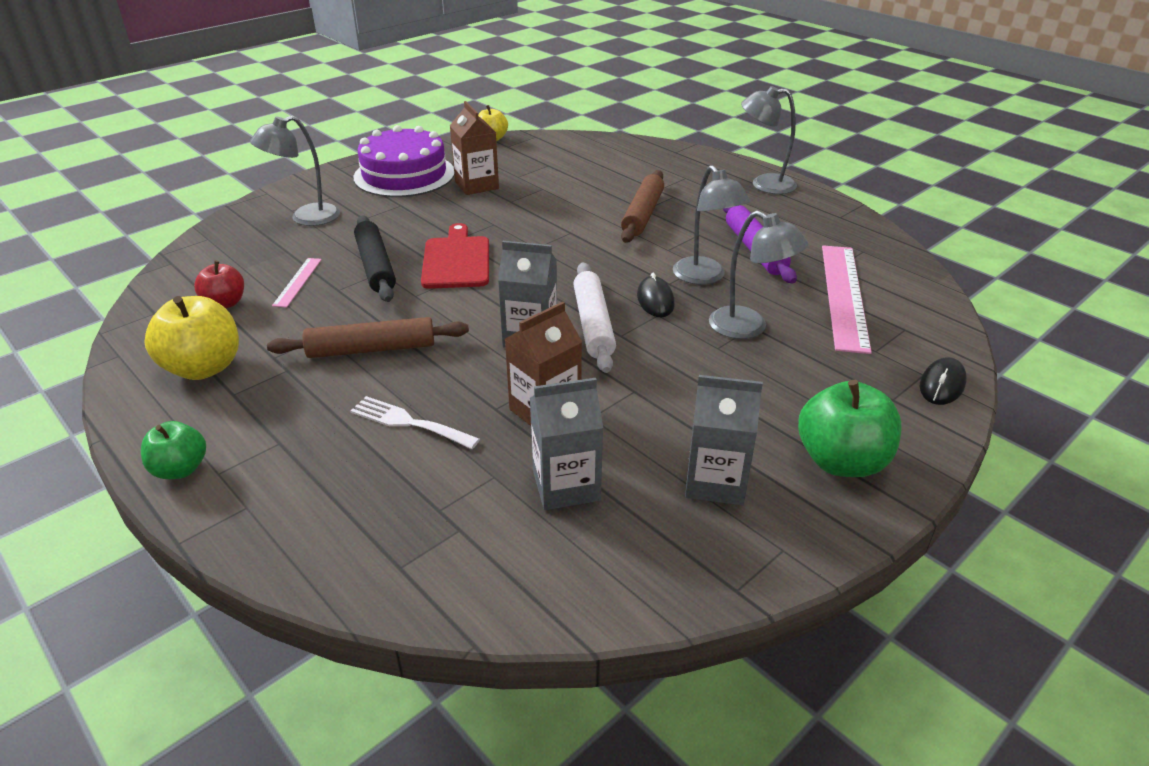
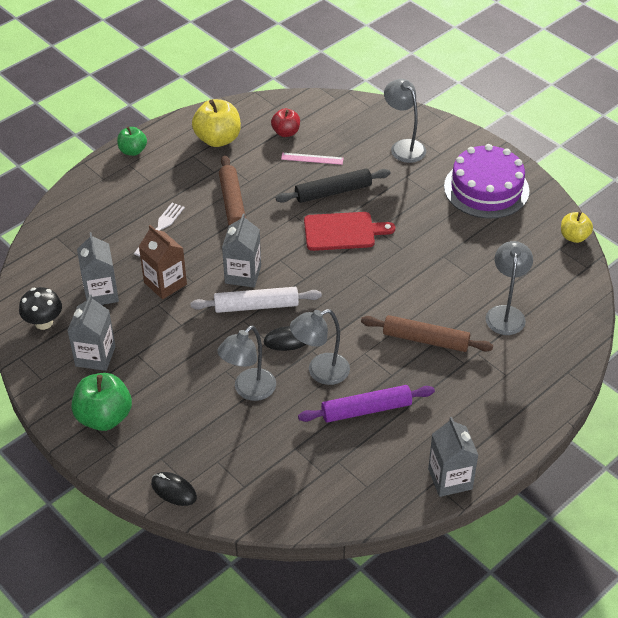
camera: 90 degrees right, 10 degrees up
brown carton [450,101,499,195] -> none
grey lamp [741,86,797,194] -> grey lamp moved to [486,241,533,335]
pink ruler [822,245,872,354] -> none
none -> black mushroom [19,287,62,330]
none -> grey carton [428,417,478,497]

